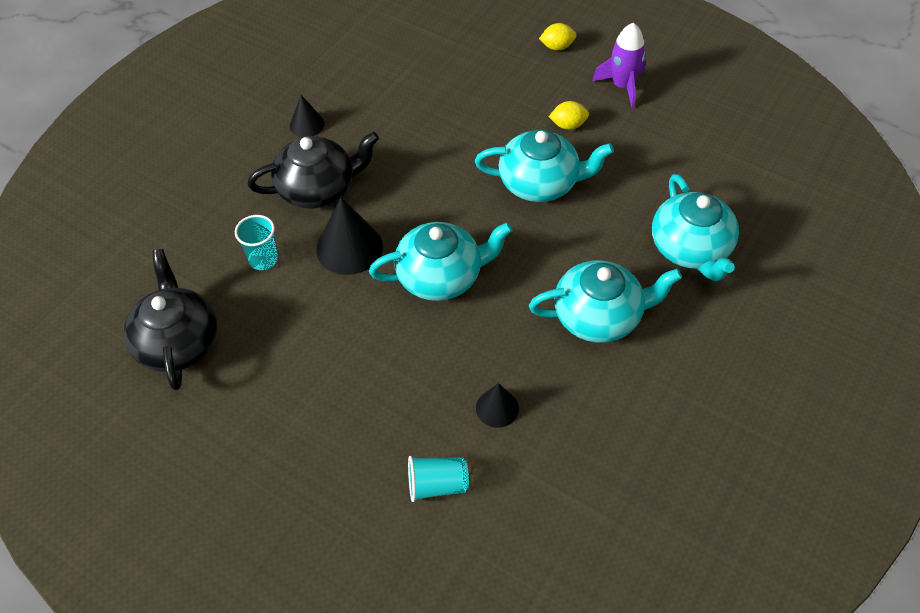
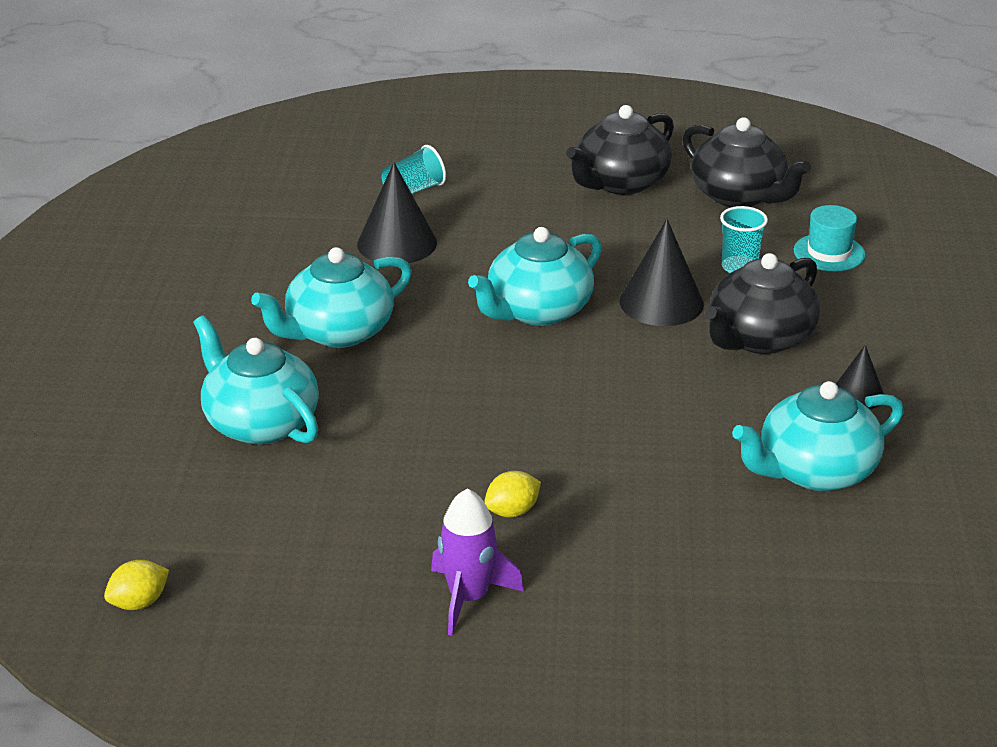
camera: 150 degrees right, 20 degrees down
turquoise teapot [475,130,614,202] -> turquoise teapot moved to [732,381,904,491]
black cone [476,383,519,428] -> black cone [357,162,437,263], size x1.73
yellow lemon [539,23,576,50] -> yellow lemon moved to [104,560,169,610]
none -> black teapot [566,105,674,195]
none -> turquoise hat [794,205,865,272]

